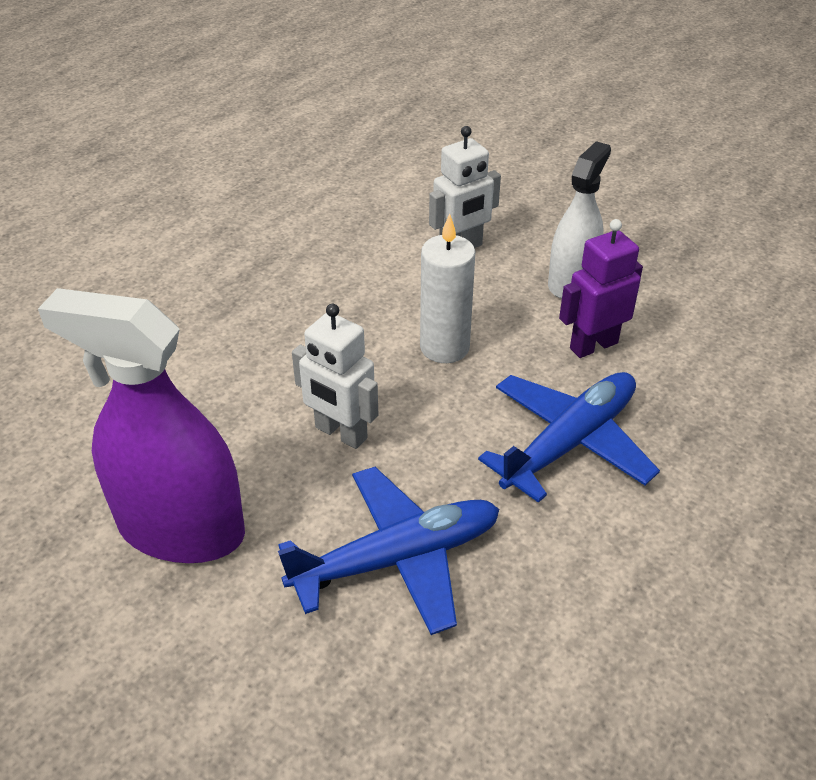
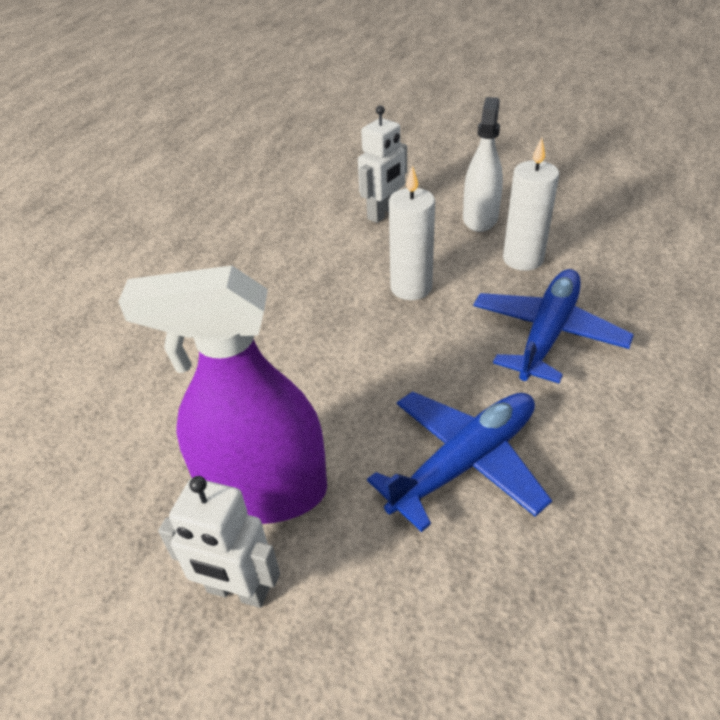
camera: 15 degrees left, 0 degrees up
white robot [292,304,378,449] -> white robot moved to [158,476,280,608]
purple robot [559,219,643,358] -> white candle [503,138,559,271]

